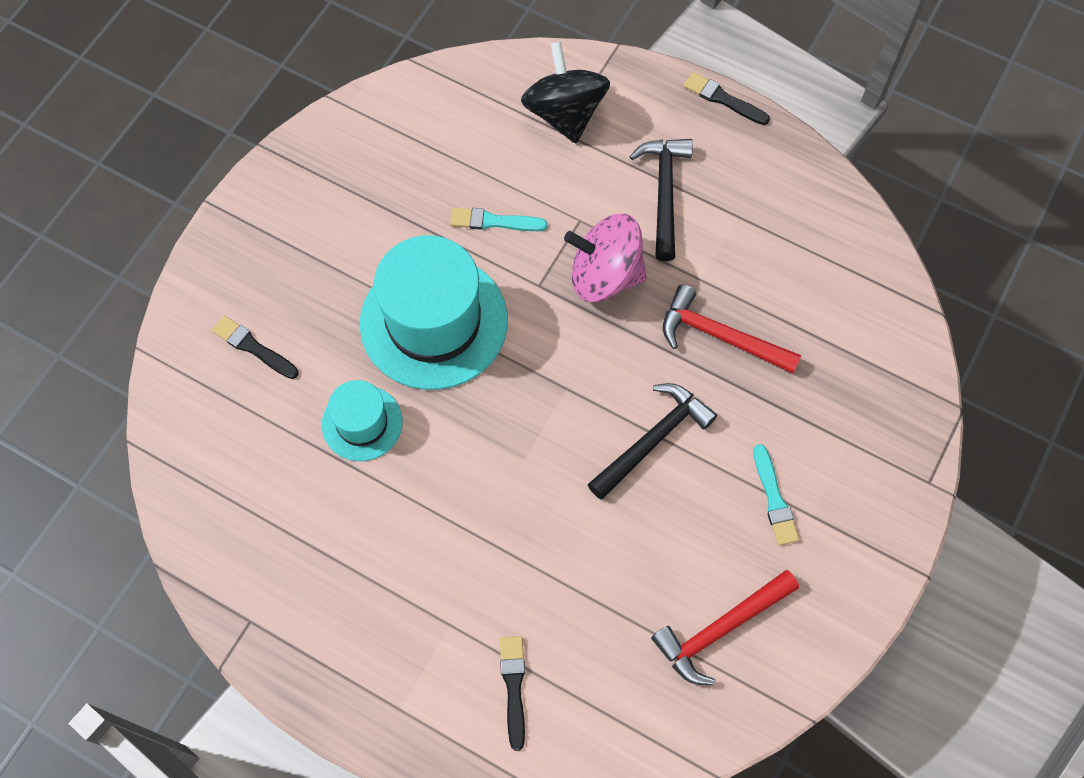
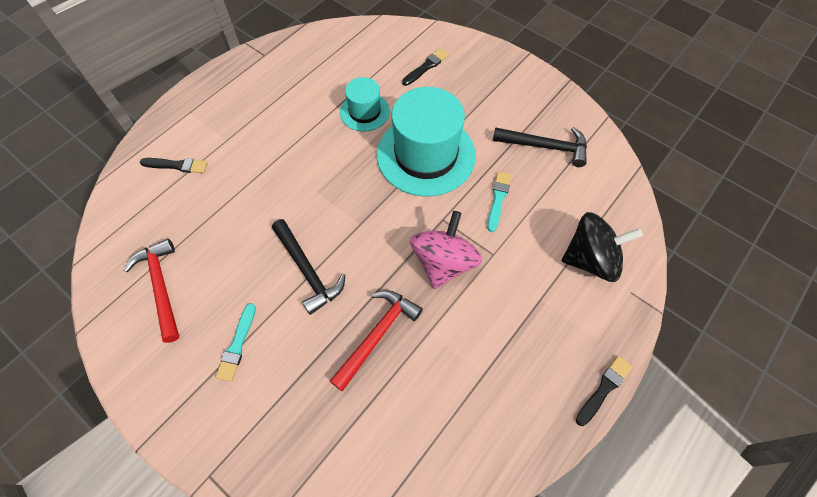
camera: 100 degrees right, 5 degrees down
black hammer [629,139,693,261] -> black hammer moved to [493,127,587,167]
turquoise brush [753,444,799,546] -> turquoise brush turned 75 degrees counterclockwise [216,303,256,382]

